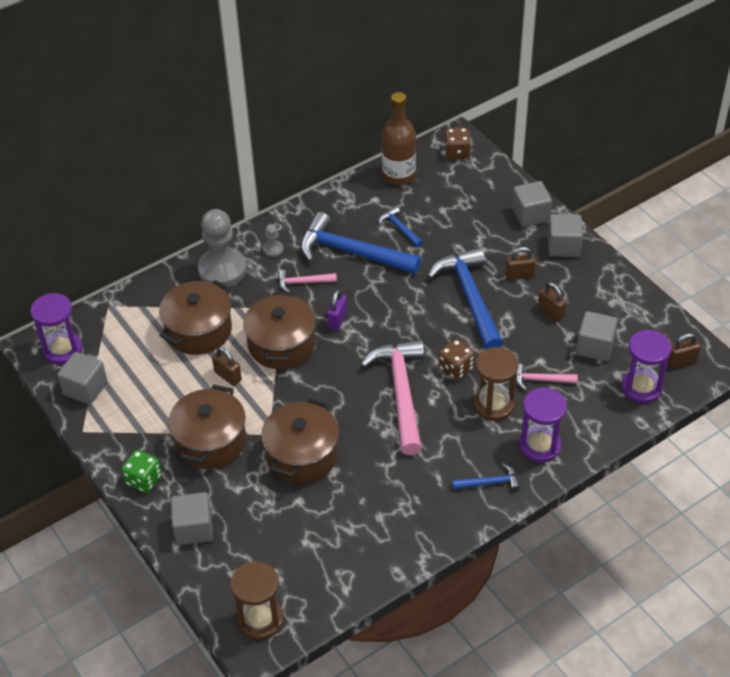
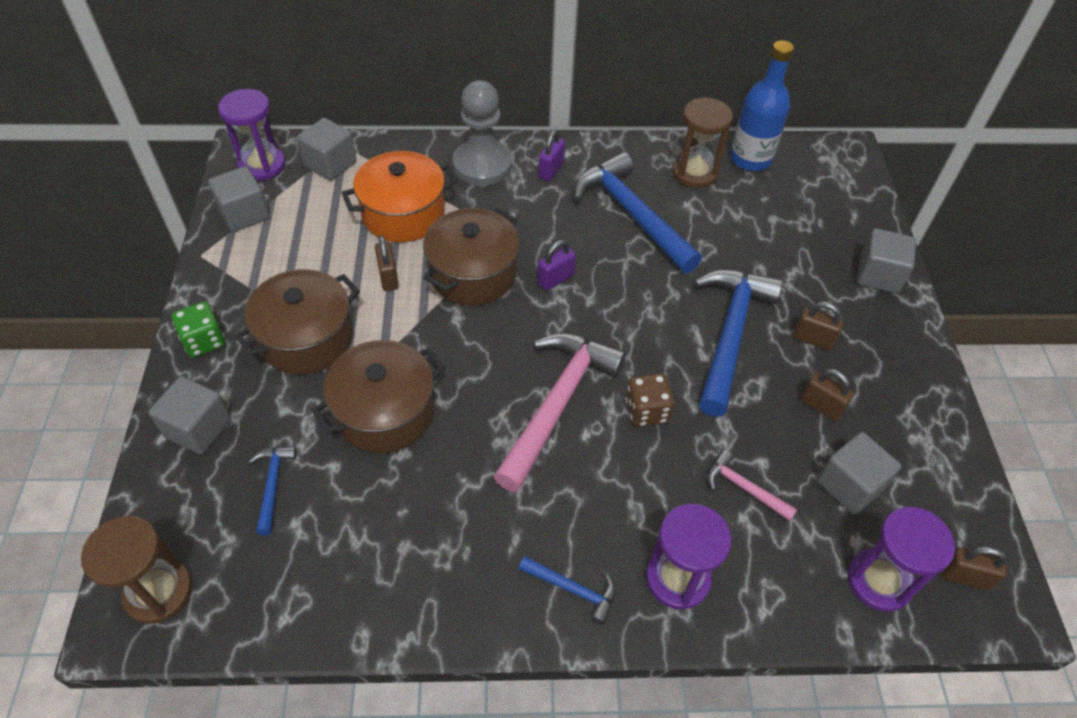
camera: 30 degrees right, 5 degrees up
brown pot [159,280,232,355] -> orange pot [342,151,457,242]
grey pawn [263,224,284,257] -> purple padlock [538,129,565,181]
pink hammer [278,270,337,292] -> none
blue hammer [379,206,423,248] -> blue hammer moved to [249,446,297,535]
brown bottle [382,92,416,185] -> blue bottle [730,40,794,171]
brown dice [444,128,471,160] -> none
brown hourglass [473,347,518,421] -> brown hourglass moved to [672,97,733,188]
brown padlock [538,282,567,322] -> brown padlock turned 45 degrees counterclockwise [801,369,854,421]
grey cube [548,214,583,257] -> grey cube moved to [297,118,357,181]

